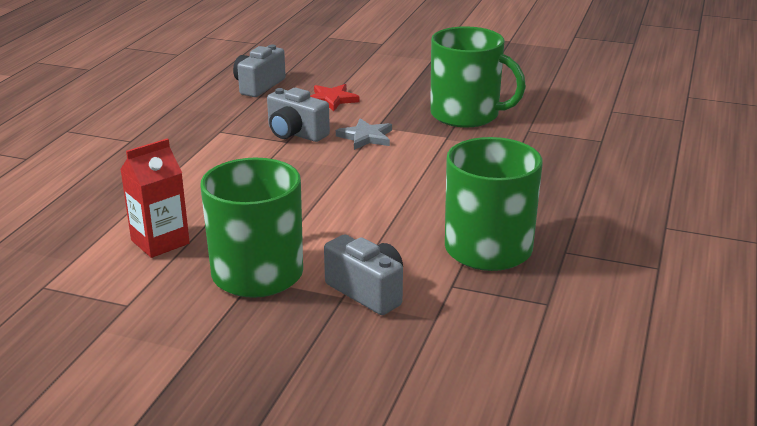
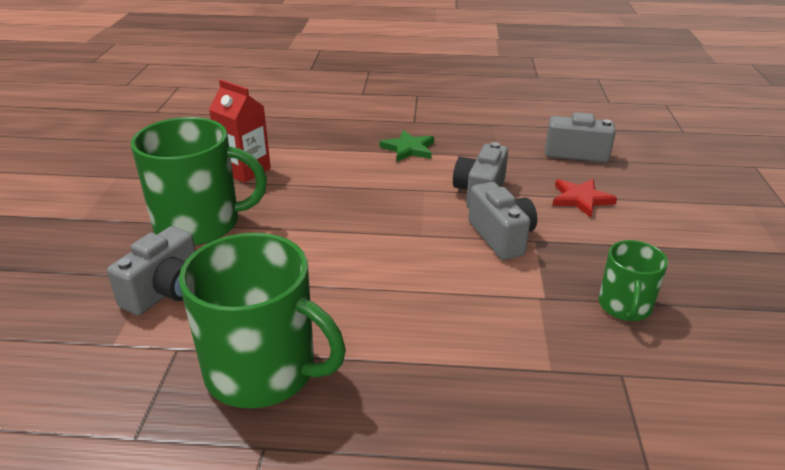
camera: 75 degrees right, 5 degrees up
grey star [336,118,392,150] -> grey camera [468,182,537,260]
green mug [430,26,526,127] -> green mug [599,240,668,321], size x0.54
none -> green star [380,130,434,162]

